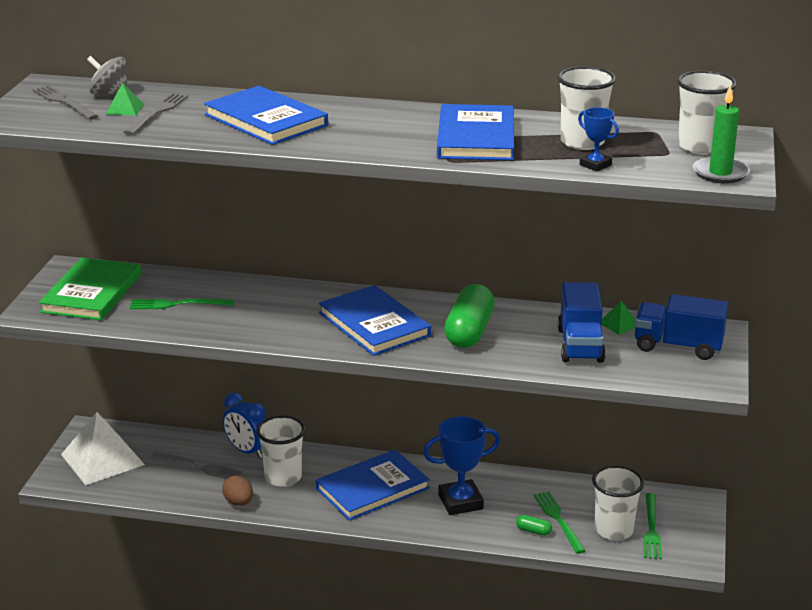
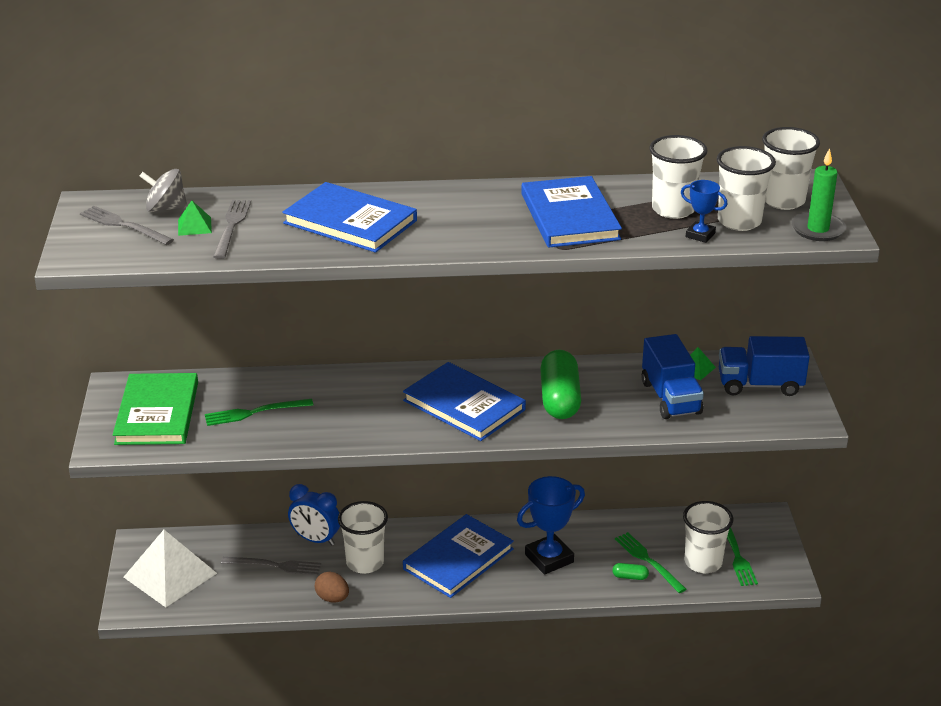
camera: 15 degrees left, 5 degrees up
none -> white cup [717,146,776,231]

